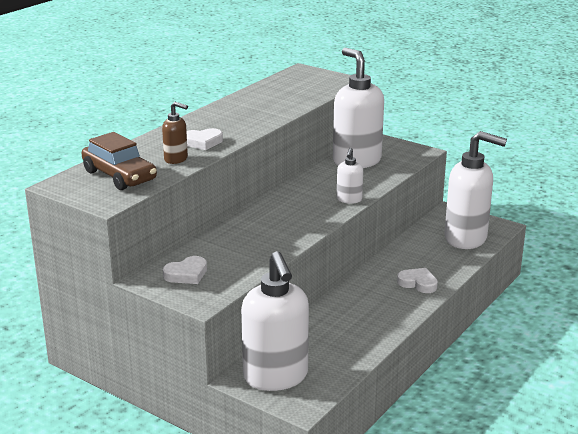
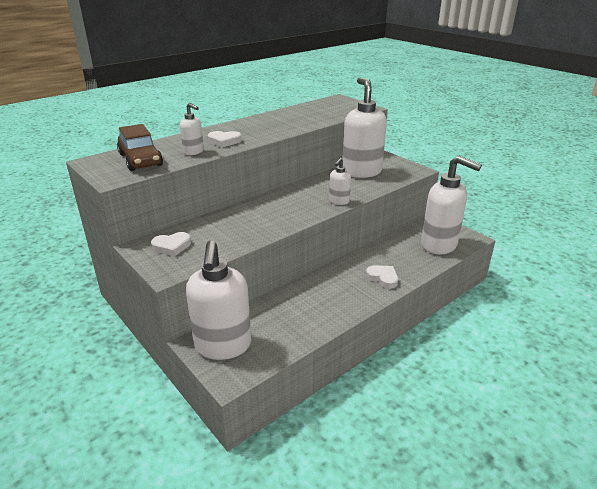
camera: 15 degrees right, 5 degrees up
brown soap dispenser [162,102,188,164] -> white soap dispenser [180,103,204,155]

